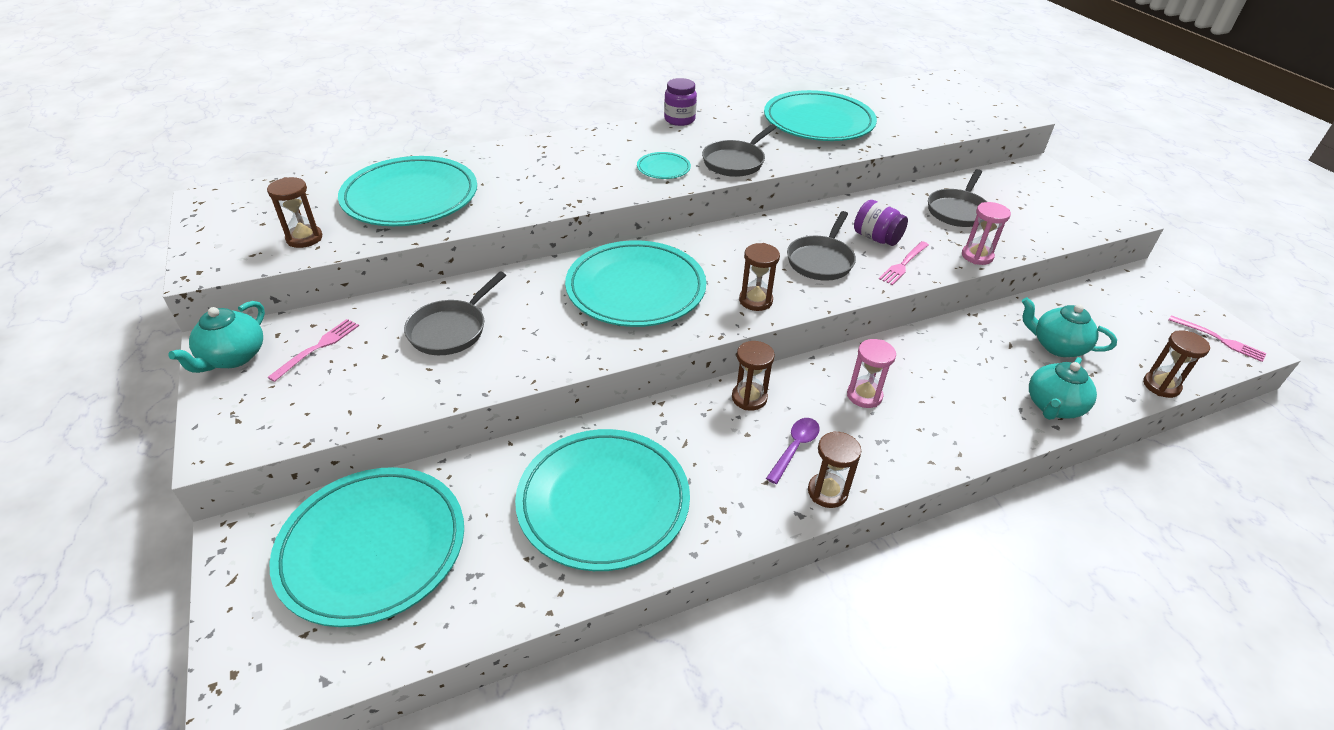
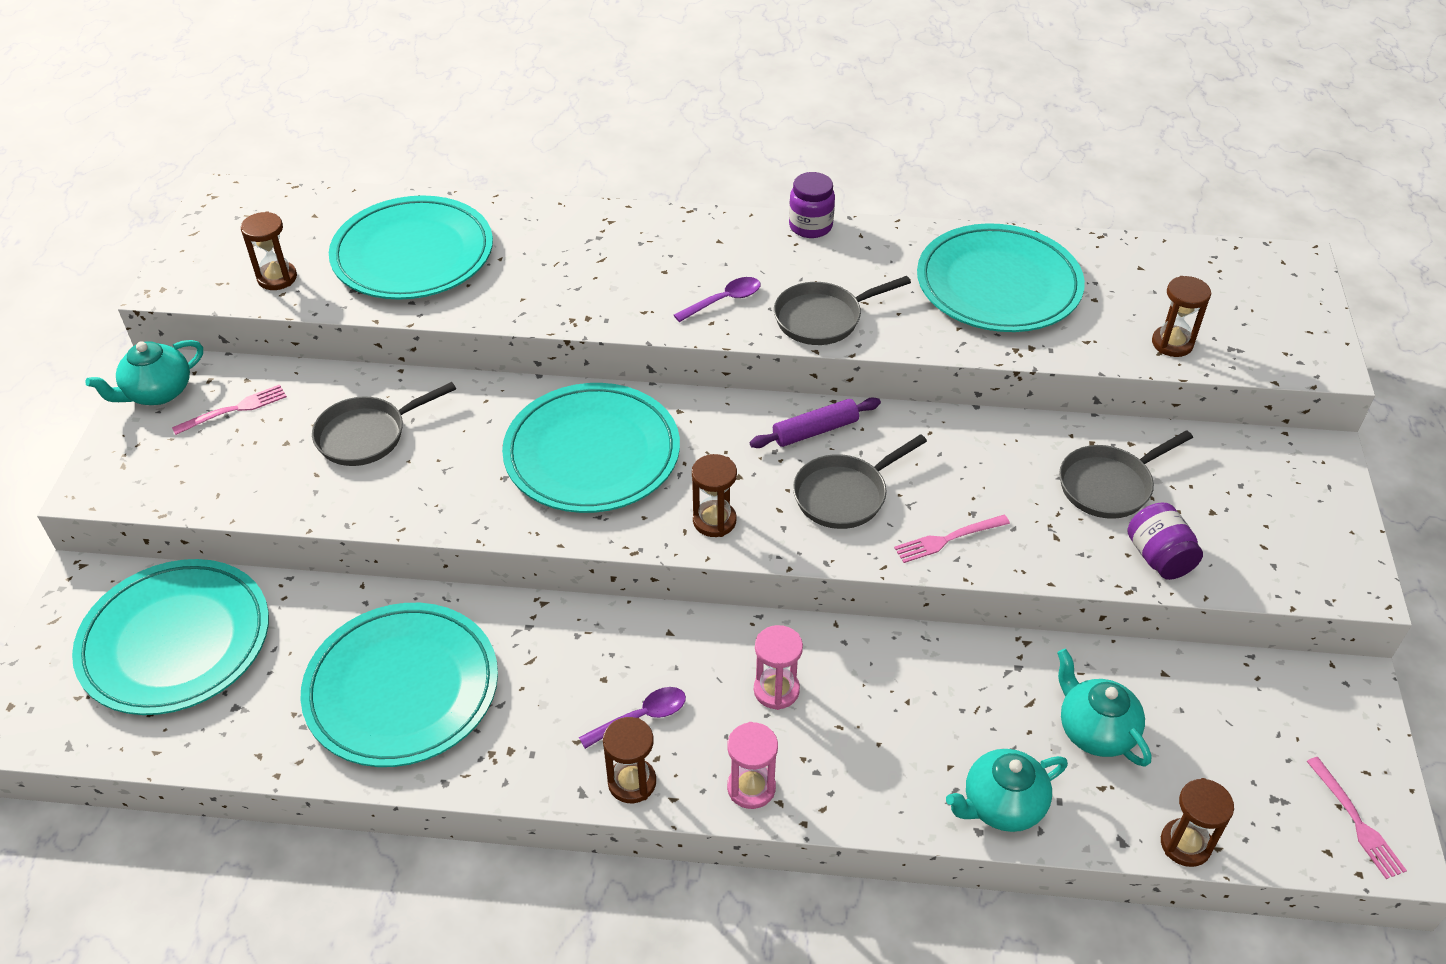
camera: 30 degrees right, 5 degrees up
turquoise plate [637,152,691,179] -> purple spoon [674,277,761,322]
brown hourglass [732,341,775,410] -> brown hourglass moved to [1152,276,1211,357]
purple jar [854,200,908,246] -> purple jar moved to [1127,503,1203,580]
pink hourglass [962,202,1011,265] -> pink hourglass moved to [727,722,778,809]
none -> purple rolling pin [750,397,881,448]

